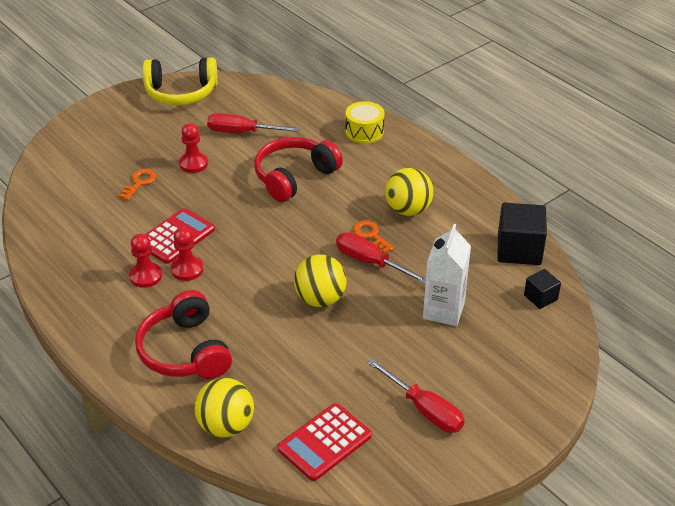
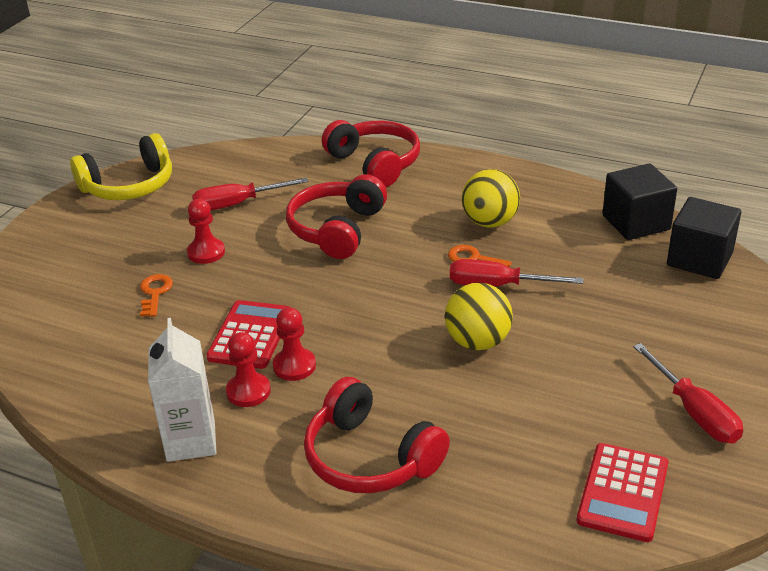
camera: 25 degrees left, 5 degrees down
yellow ball [194,378,254,437] -> none
yellow drum [345,101,385,143] -> red headphones [322,120,420,187]
red screwdriver [367,359,464,433] -> red screwdriver turned 45 degrees clockwise [633,343,743,444]
white carton [423,224,471,326] -> white carton moved to [148,318,216,462]
black cube [524,269,561,309] -> black cube [667,197,741,279], size x1.83

